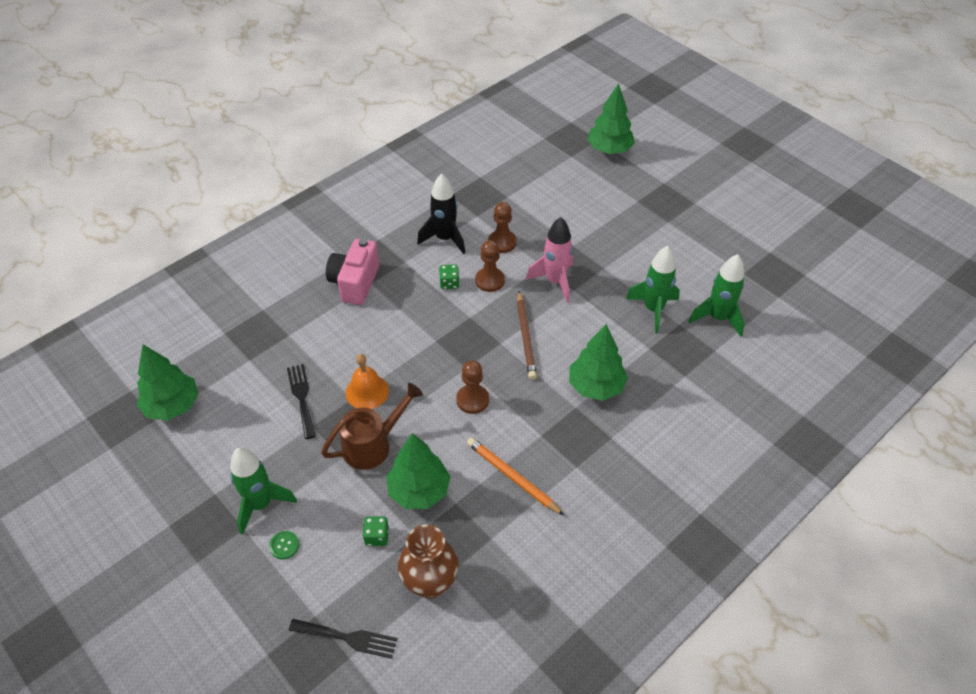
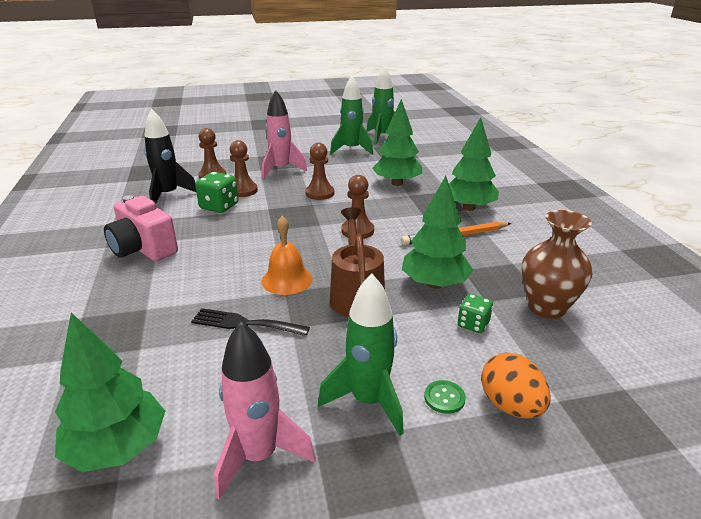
camera: 60 degrees left, 20 degrees down
black fork [289,619,398,659] -> none
green dice [439,264,460,289] -> green dice [195,172,239,213], size x1.60
brown pencil [517,291,537,380] -> brown pawn [305,143,334,200]
green tree [587,83,635,154] -> green tree moved to [449,117,499,211]
none -> pink rocket [214,322,316,500]
none -> orange egg [481,352,550,419]

